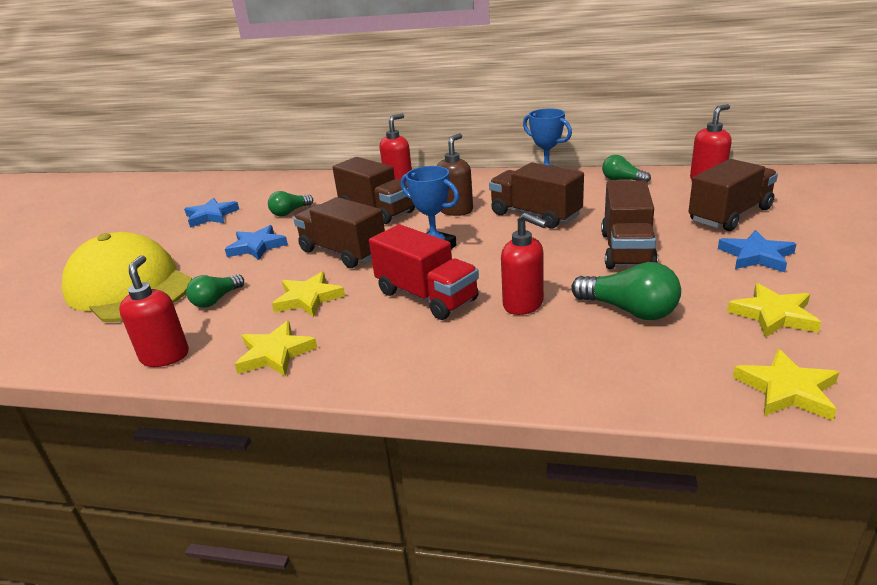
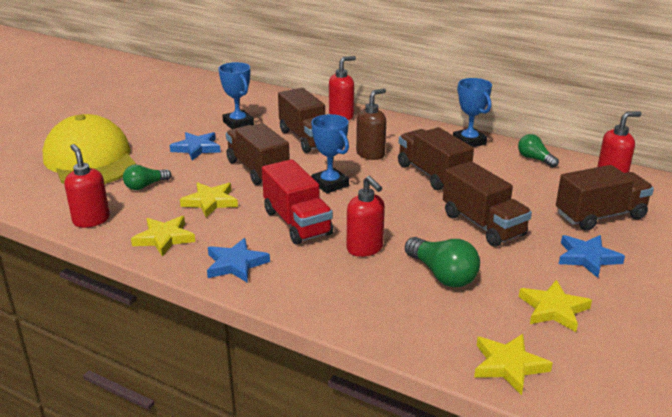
camera: 15 degrees right, 0 degrees up
red soap dispenser [119,255,189,367] -> red soap dispenser turned 45 degrees counterclockwise [64,144,110,228]
blue star [184,198,239,228] -> blue star moved to [207,238,270,282]
green light bulb [268,191,313,217] -> blue trophy [218,62,254,129]
brown truck [601,180,658,269] -> brown truck turned 60 degrees counterclockwise [443,161,532,247]

